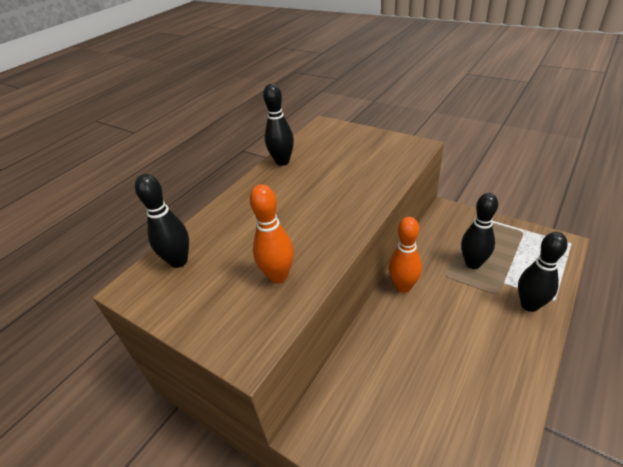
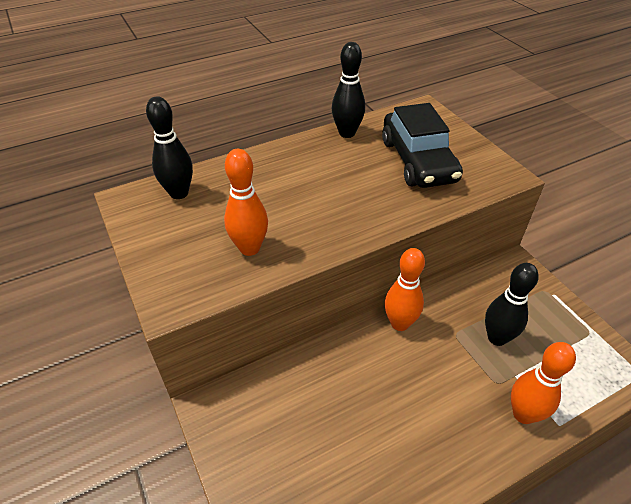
camera: 25 degrees right, 5 degrees up
black bowling pin [518,232,568,312] -> orange bowling pin [511,342,576,424]
none -> black car [382,103,463,188]

